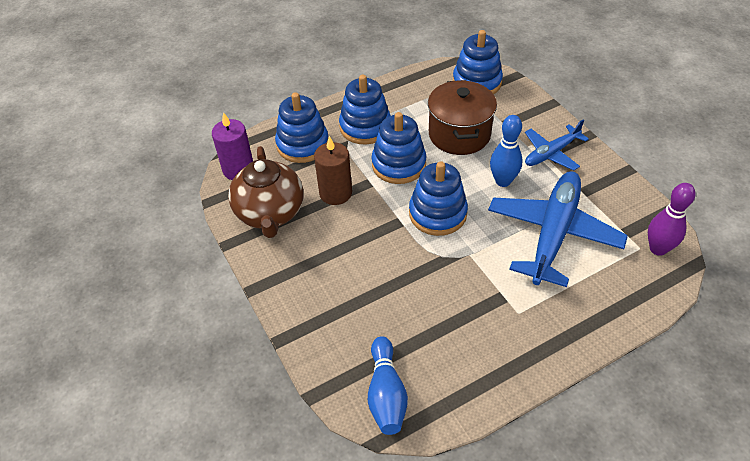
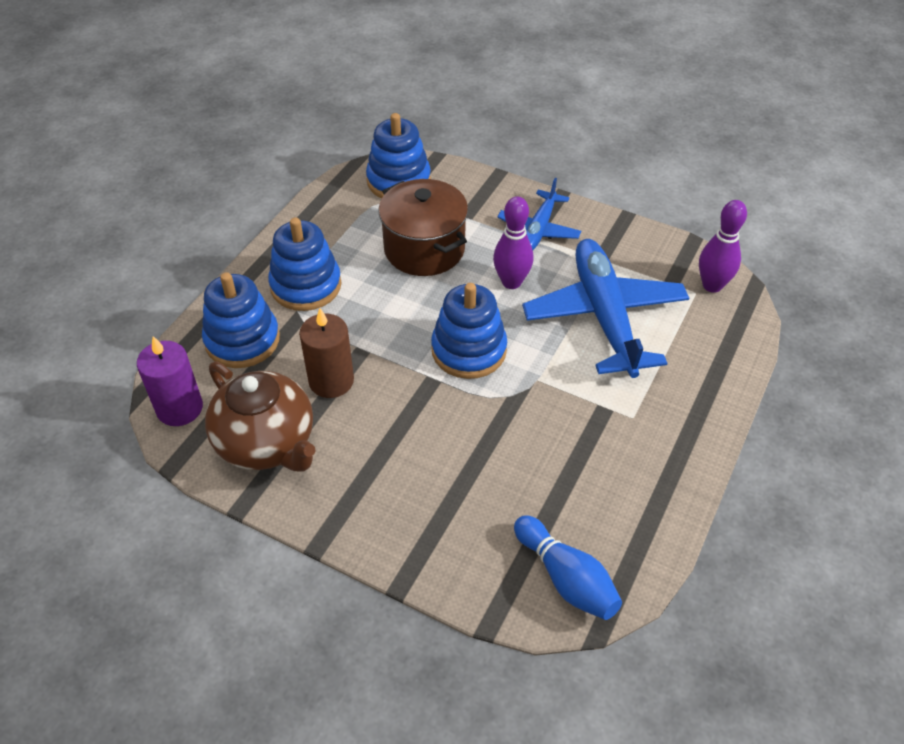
camera: 35 degrees left, 0 degrees up
blue stacking toy [371,112,426,184] -> none
blue bowling pin [490,115,522,187] -> purple bowling pin [493,197,534,289]

